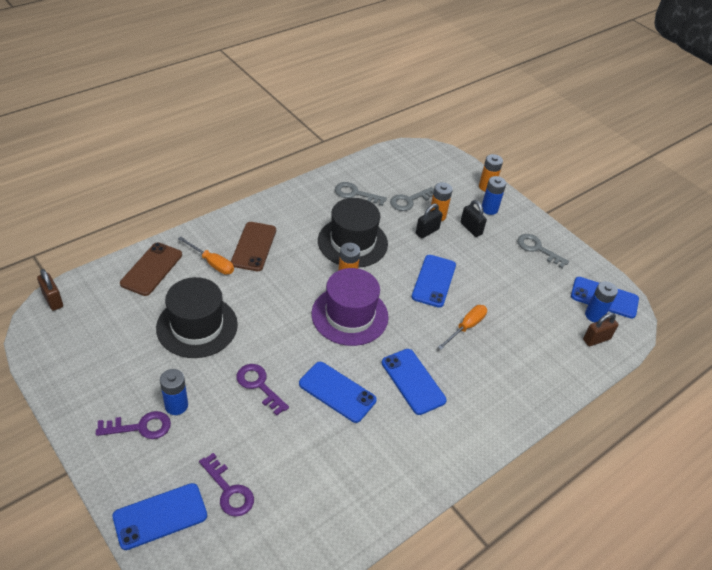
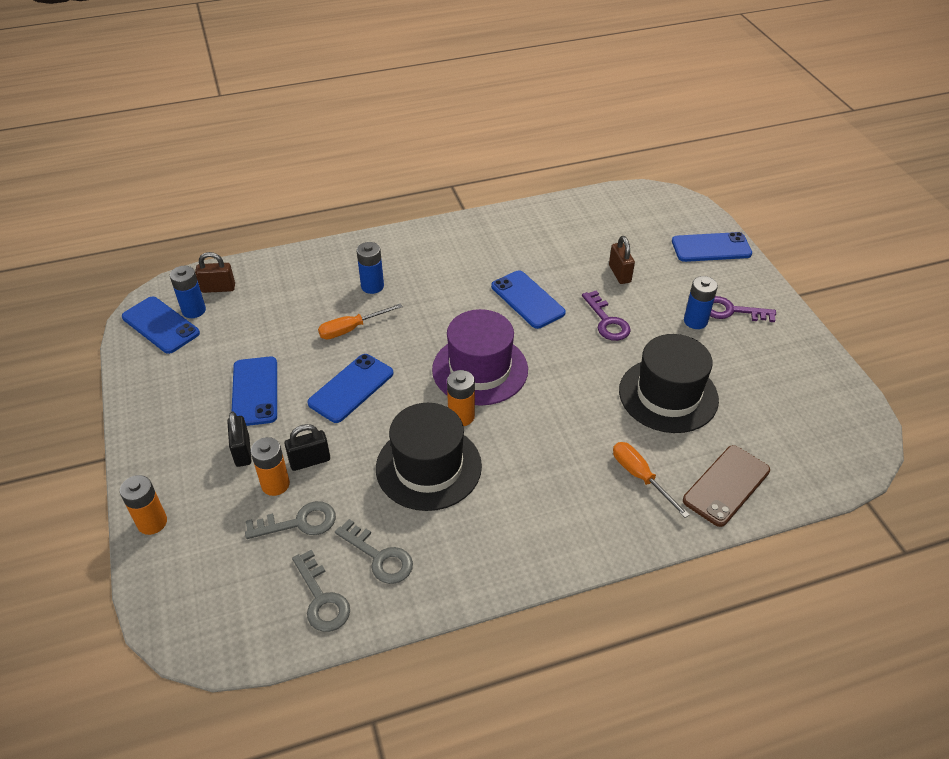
camera: 155 degrees left, 0 degrees up
brown padlock [37,269,63,311] -> brown padlock moved to [609,236,635,284]
purple key [199,453,254,517] -> none
brown phone [231,222,276,271] -> none
blue phone [381,349,447,415] -> blue phone moved to [232,357,277,426]
blue battery [482,176,506,215] -> blue battery moved to [356,242,384,294]
grey key [517,234,569,268] -> grey key moved to [292,550,350,632]

